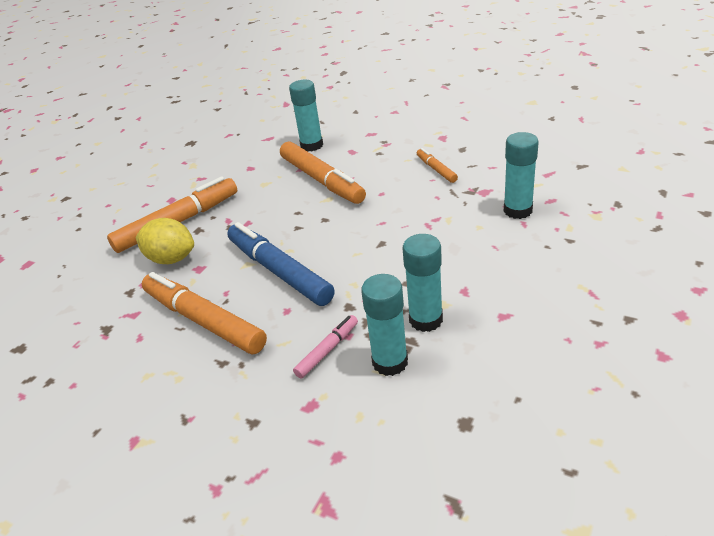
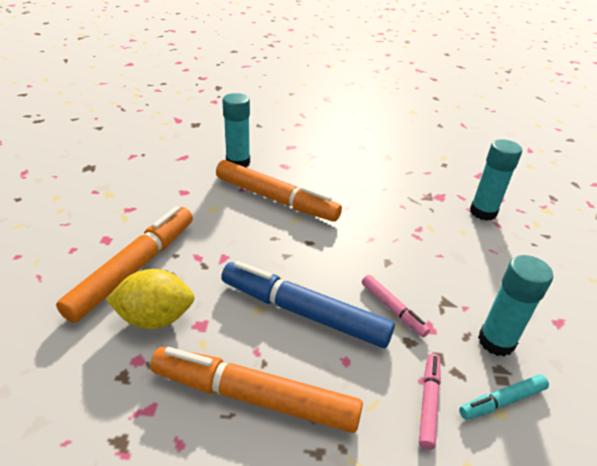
camera: 30 degrees left, 0 degrees up
turquoise glue stick [361,274,408,376] -> turquoise marker [459,375,549,420]
orange marker [417,148,458,183] -> none
none -> pink marker [362,275,430,337]

